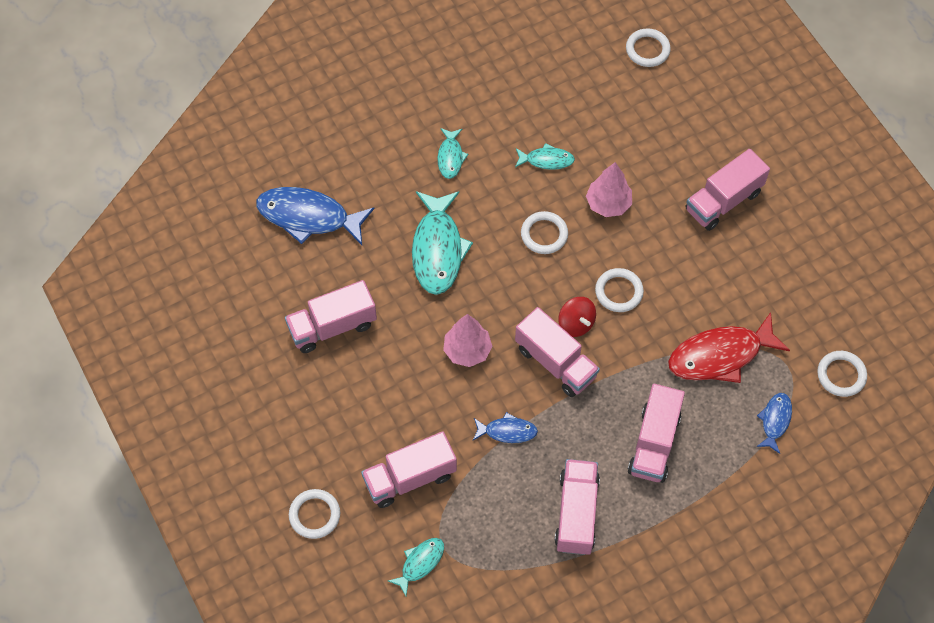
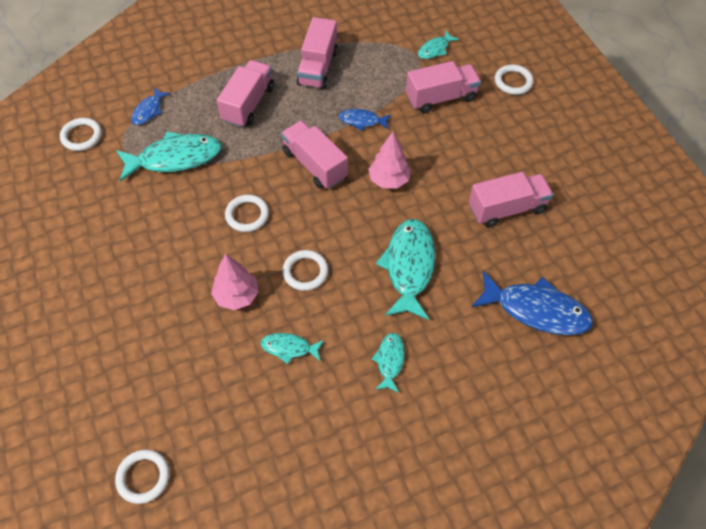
camera: 175 degrees left, 5 degrees down
red spinning top [558,297,596,337] -> none
red fish [668,312,790,383] -> turquoise fish [116,131,222,182]
pink truck [685,149,770,231] -> none

